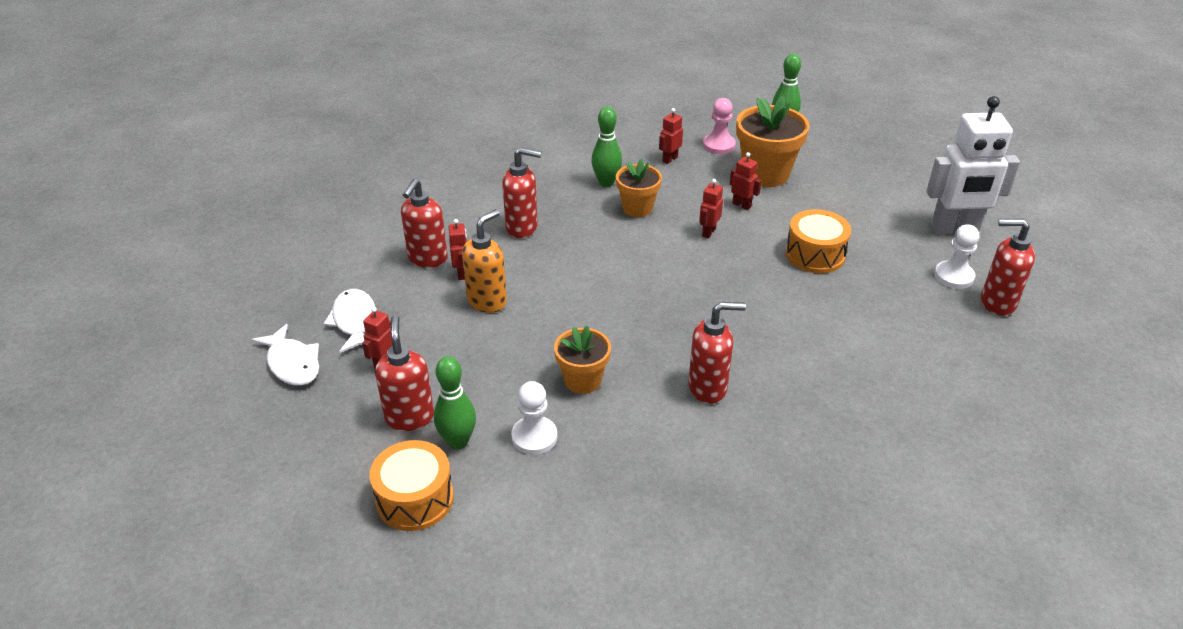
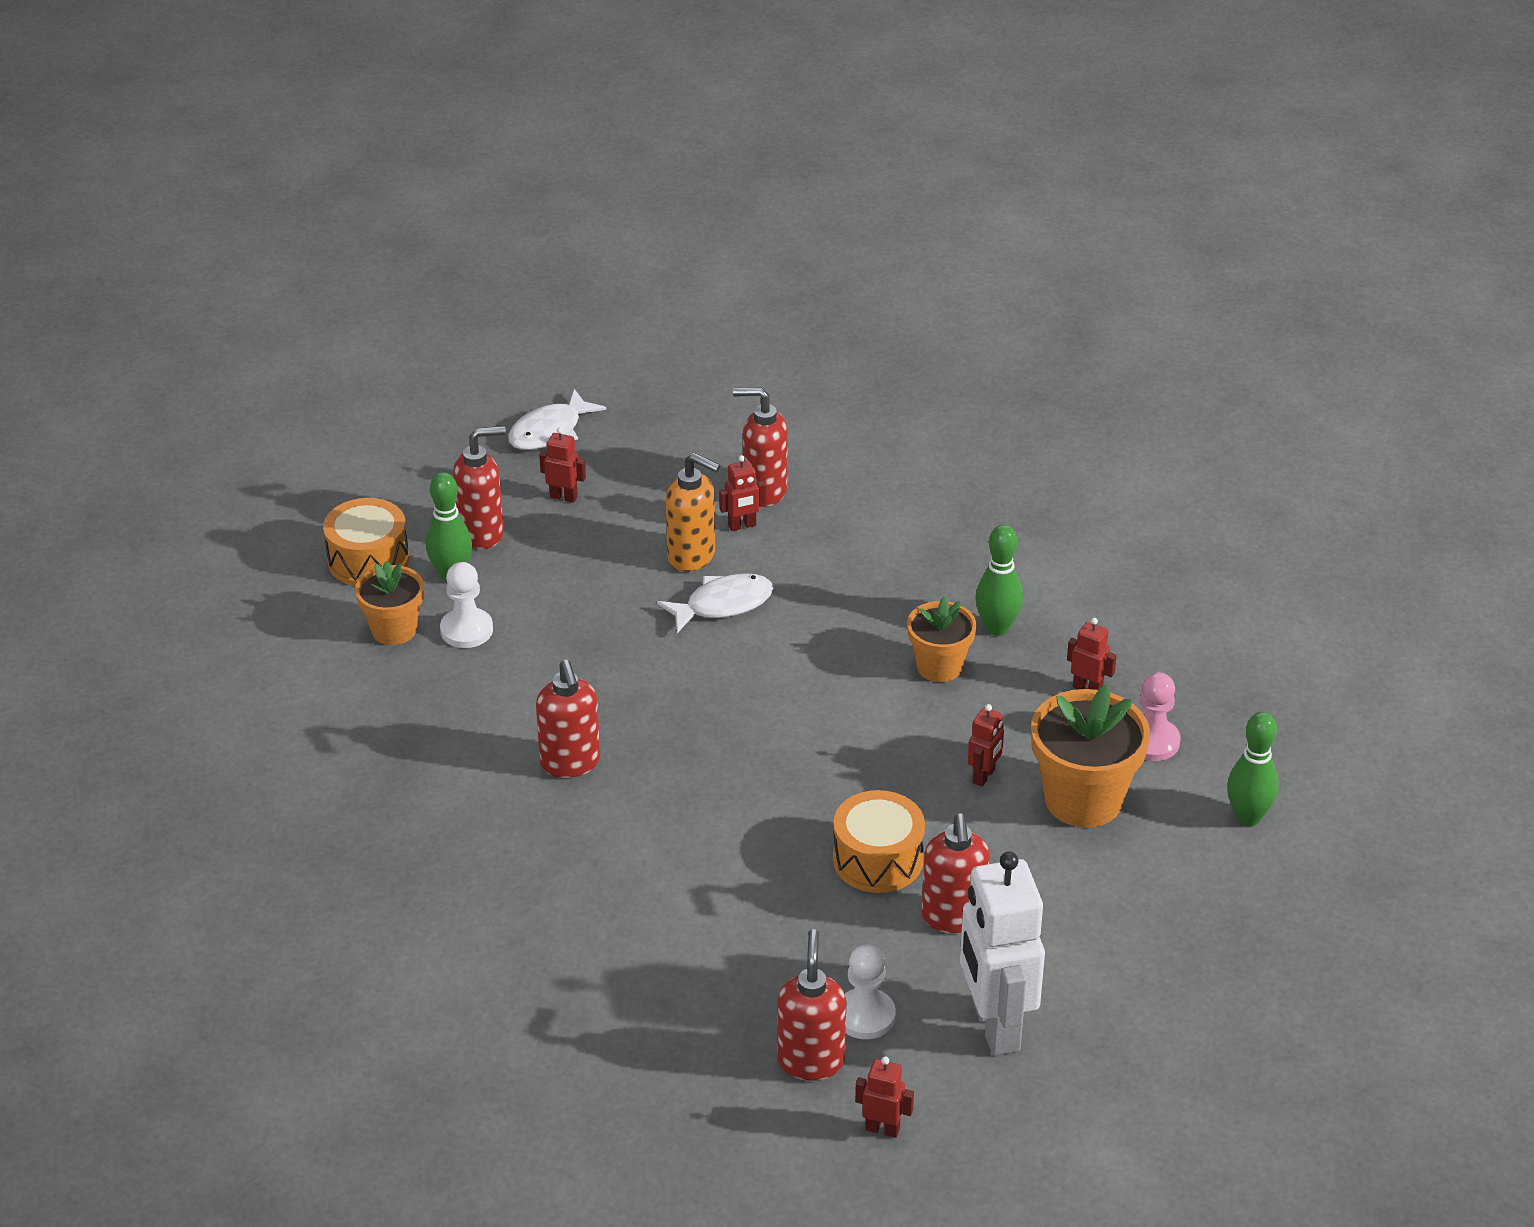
camera: 80 degrees right, 0 degrees up
white fish [323,289,375,353] -> white fish moved to [657,573,773,633]
red soap dispenser [502,147,541,238] -> red soap dispenser moved to [922,813,990,933]
orange flower pot [554,326,611,394] -> orange flower pot moved to [355,561,424,645]
red robot [699,179,723,238] -> red robot moved to [855,1057,914,1138]

